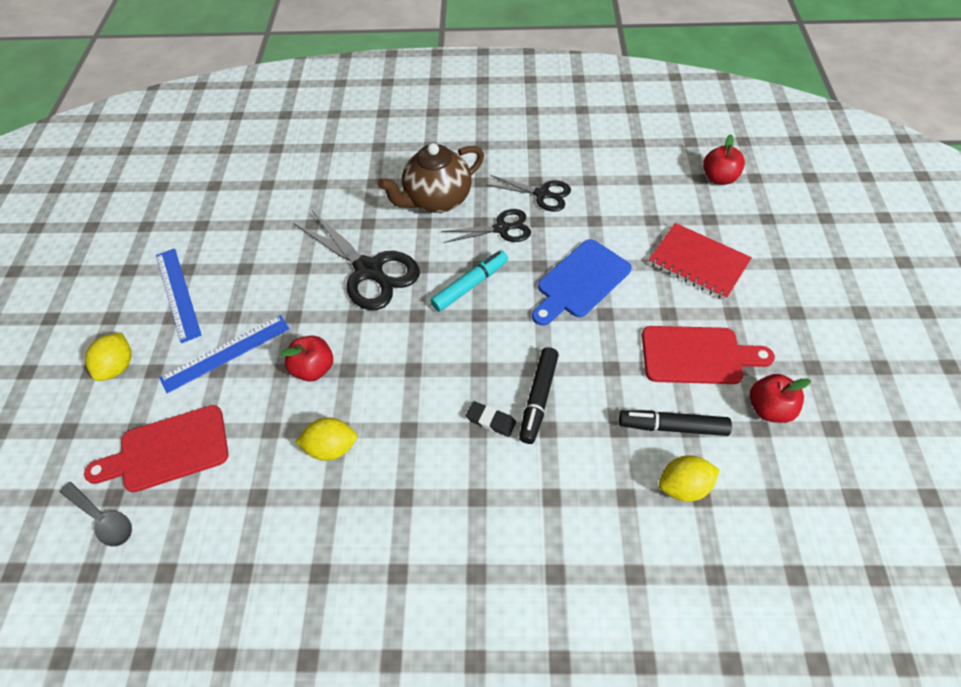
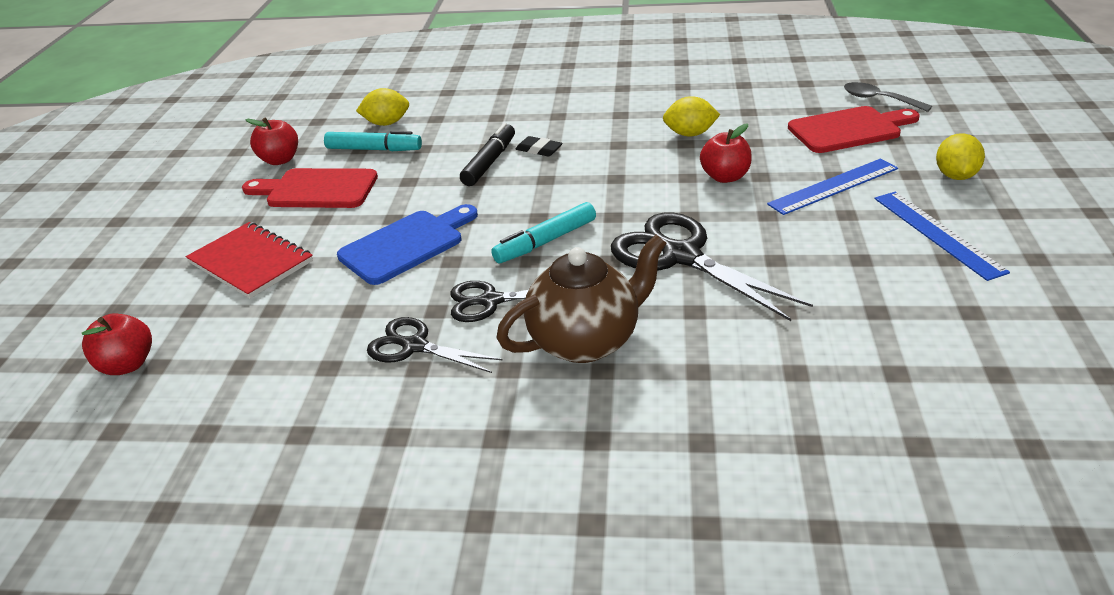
camera: 175 degrees left, 20 degrees down
black marker [619,410,732,436] -> turquoise marker [324,131,422,151]

